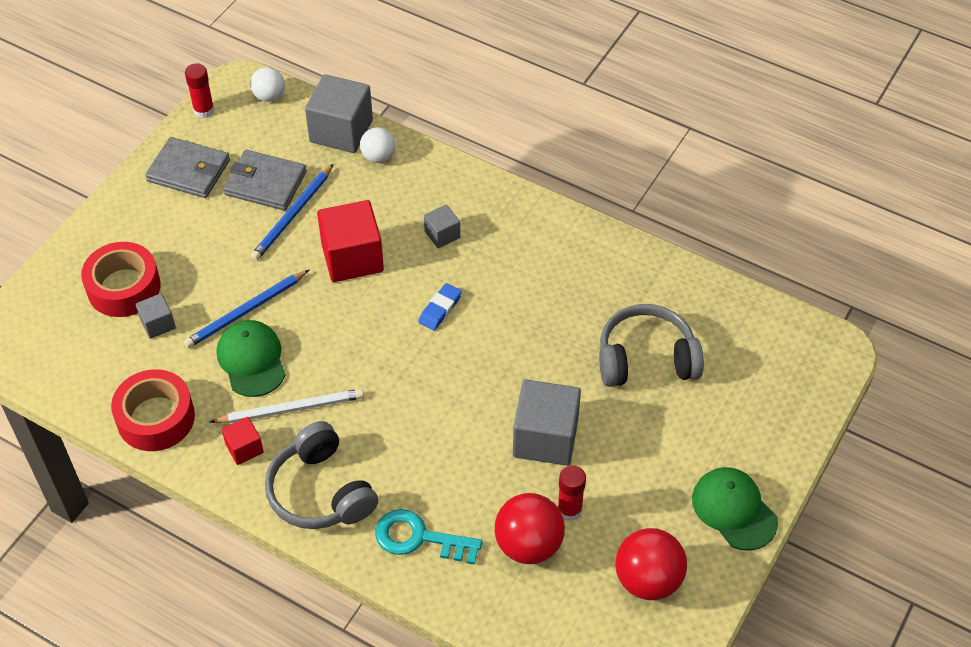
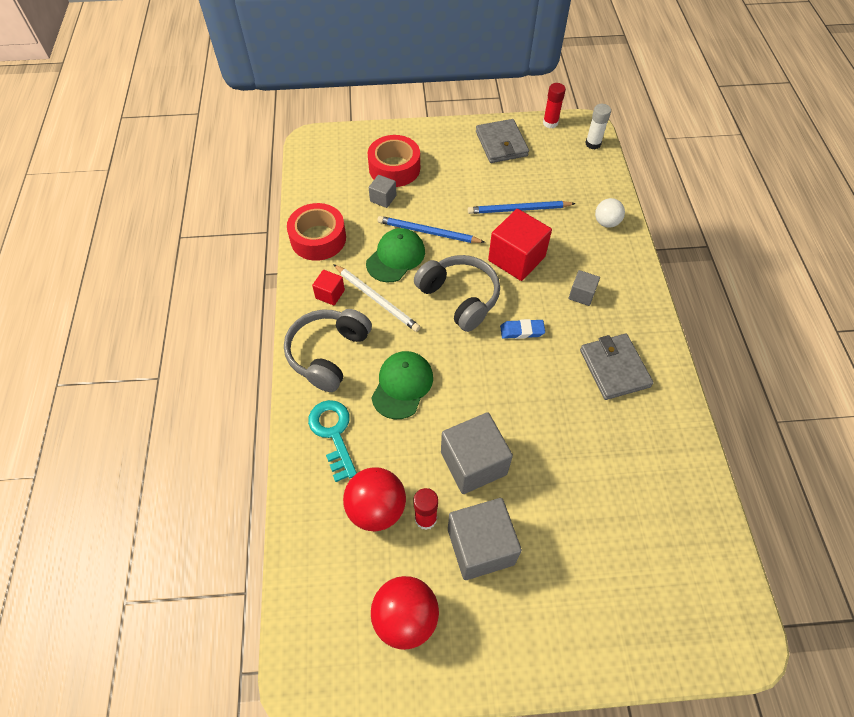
camera: 55 degrees right, 5 degrees up
grey wallet [223,150,307,210] -> grey wallet moved to [580,334,654,400]
white ball [250,67,285,102] -> white glue stick [585,104,611,149]
grey cube [305,74,373,153] -> grey cube moved to [448,498,522,580]
grey headphones [599,304,704,387] -> grey headphones moved to [414,255,500,332]
green cap [692,467,778,551] -> green cap moved to [371,351,433,419]

